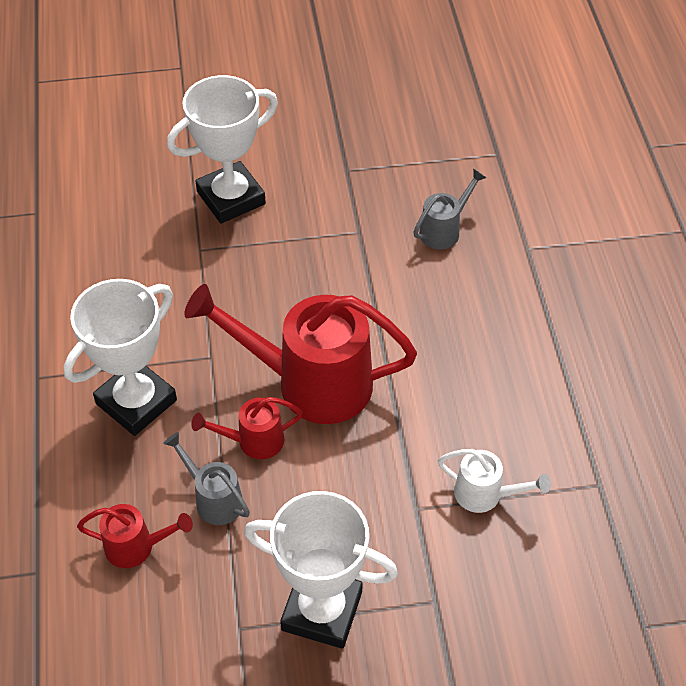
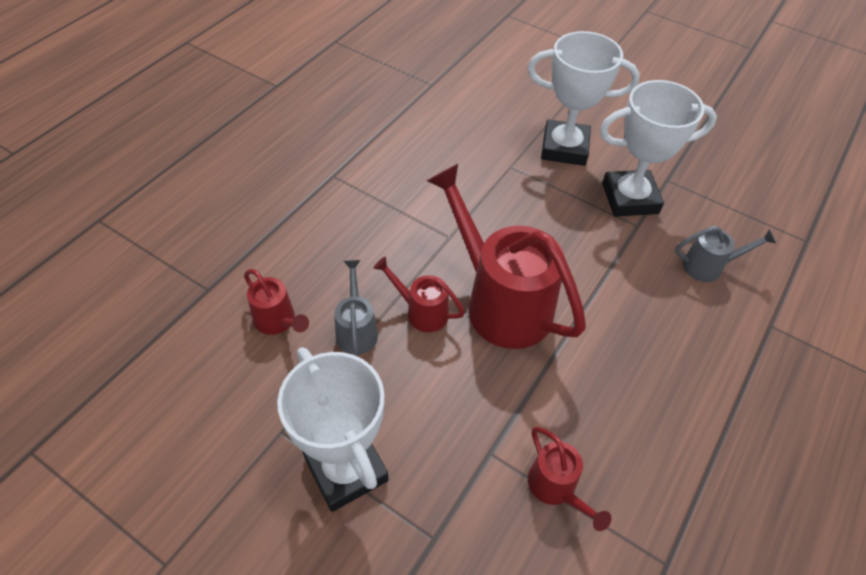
camera: 40 degrees right, 0 degrees up
white trophy [64,279,177,436] -> white trophy moved to [600,80,717,217]
white watering can [438,449,551,513] -> red watering can [528,427,611,531]

